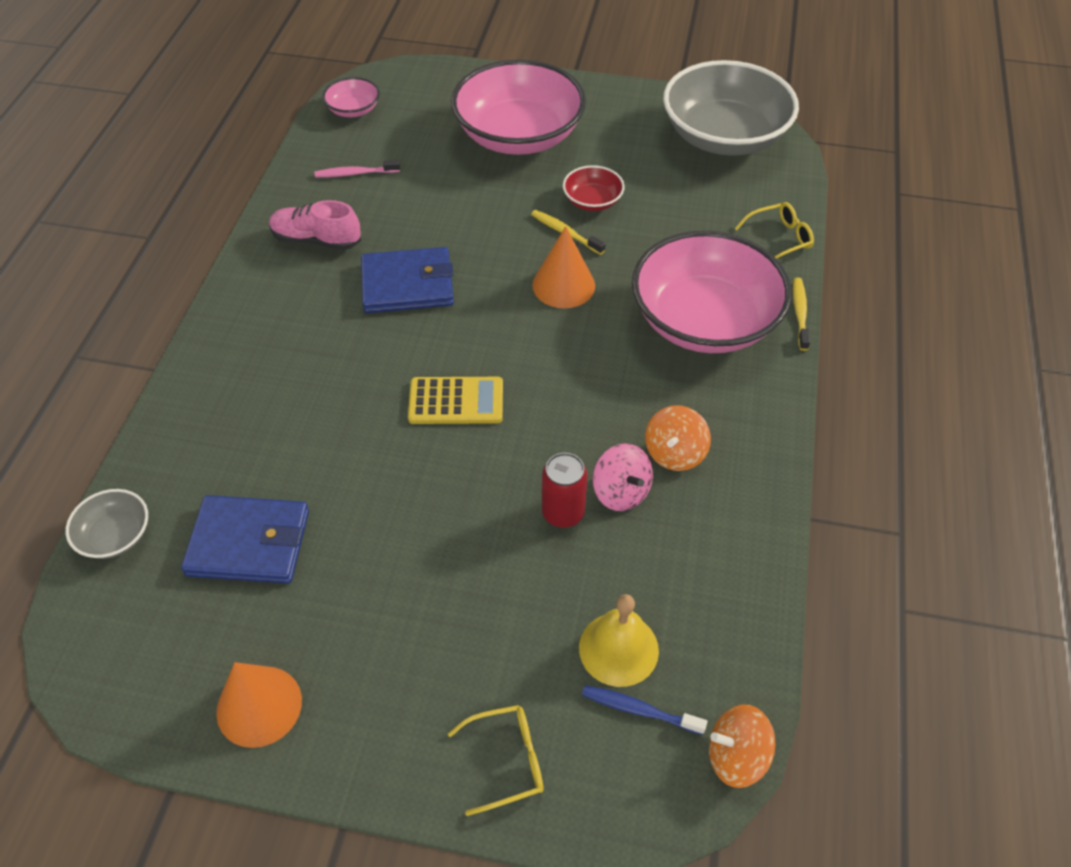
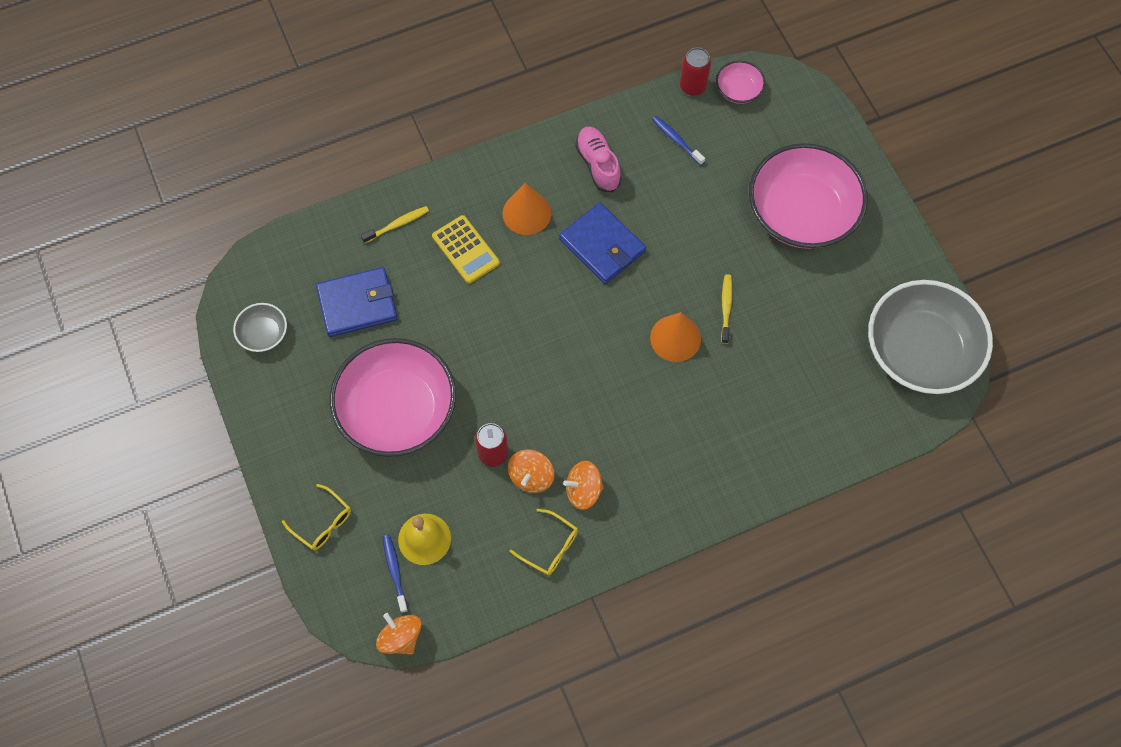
camera: 55 degrees right, 15 degrees up
grey bowl [65,489,148,559] -> grey bowl moved to [233,303,287,352]
blue wallet [181,495,309,584] -> blue wallet turned 75 degrees counterclockwise [316,267,398,337]
orange cone [216,662,302,748] -> orange cone moved to [503,183,551,235]
pink toothbrush [315,159,400,177] -> blue toothbrush [652,116,705,165]
yellow calculator [408,377,503,424] -> yellow calculator moved to [432,215,500,284]
red bowl [563,165,625,211] -> none
pink spinning top [593,443,653,511] -> orange spinning top [508,449,555,493]
pink bowl [632,231,792,353] -> pink bowl moved to [330,338,456,457]
yellow glasses [735,202,814,259] -> yellow glasses moved to [509,509,578,575]
yellow toothbrush [793,278,810,351] -> yellow toothbrush moved to [361,206,429,243]
none -> red can [680,47,711,96]

